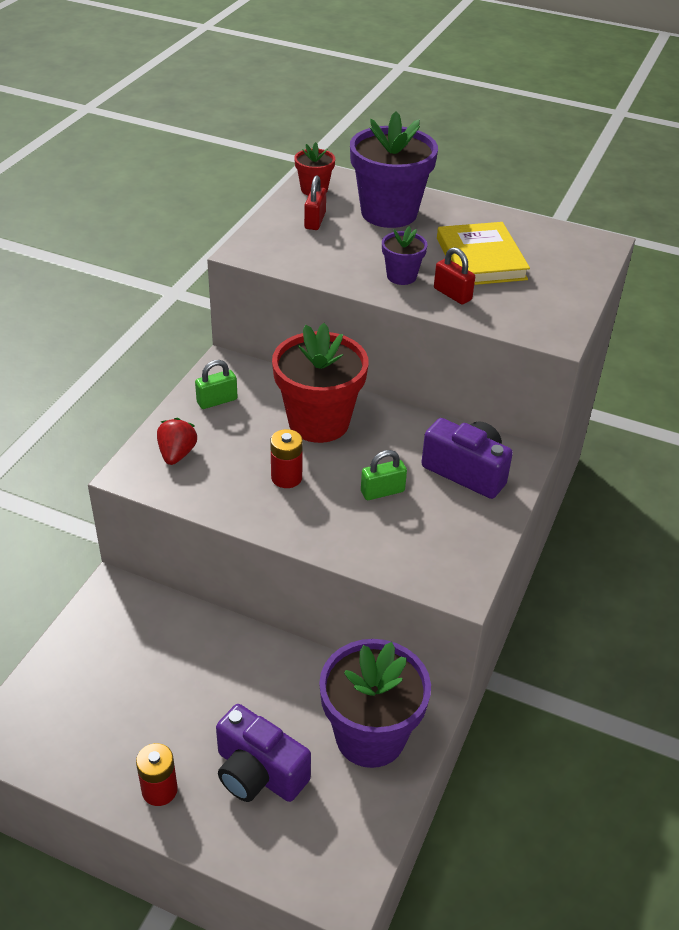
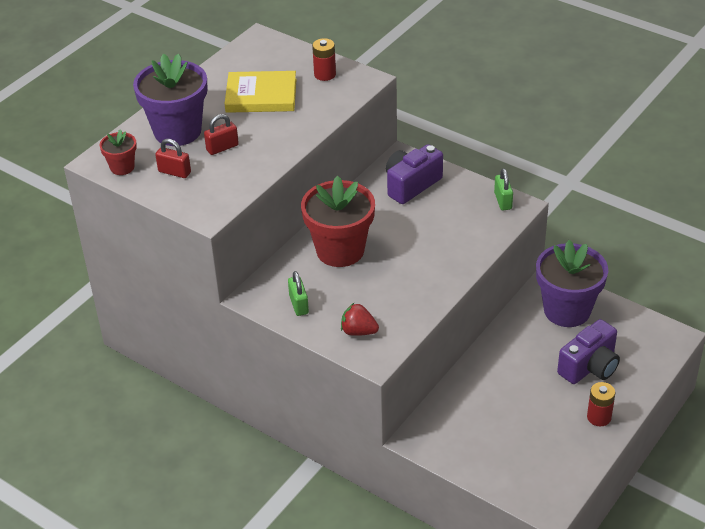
camera: 75 degrees left, 0 degrees up
red battery [270,429,303,488] -> red battery moved to [312,38,336,81]
green padlock [361,450,407,500] -> green padlock moved to [494,168,513,210]
purple flower pot [382,226,427,285] -> none
red padlock [434,247,475,304] -> red padlock moved to [204,114,239,155]

